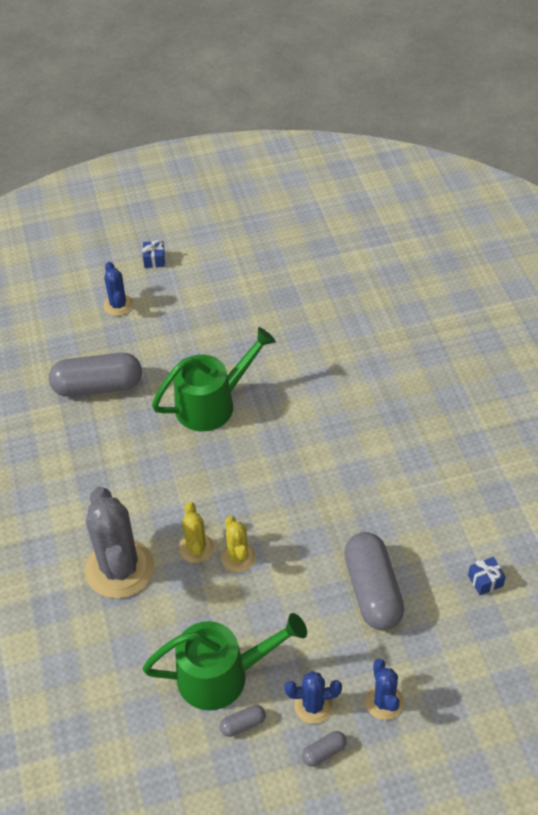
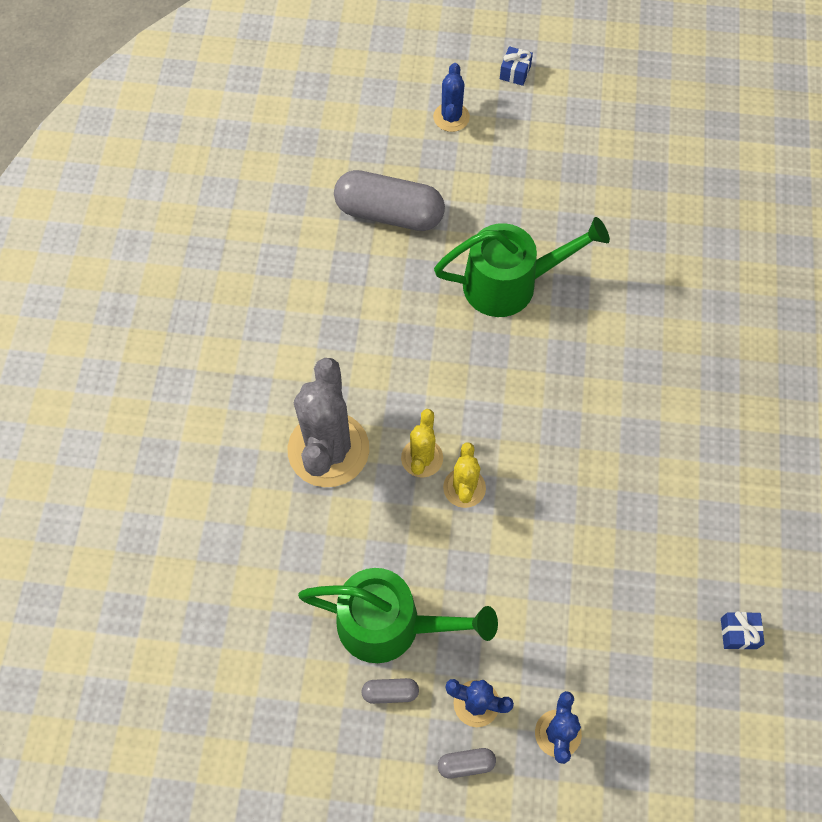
camera: 20 degrees right, 15 degrees up
grey capsule [344,532,404,630] -> none

